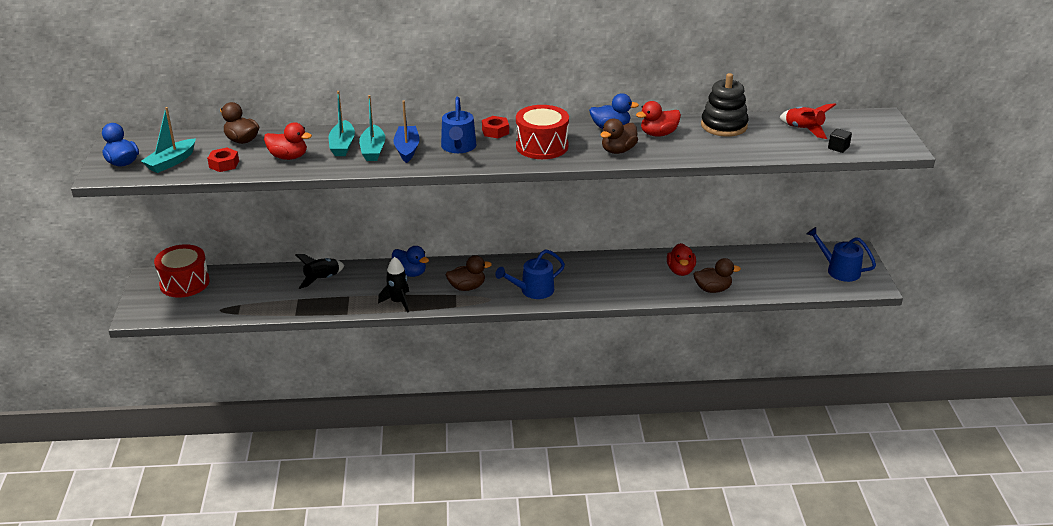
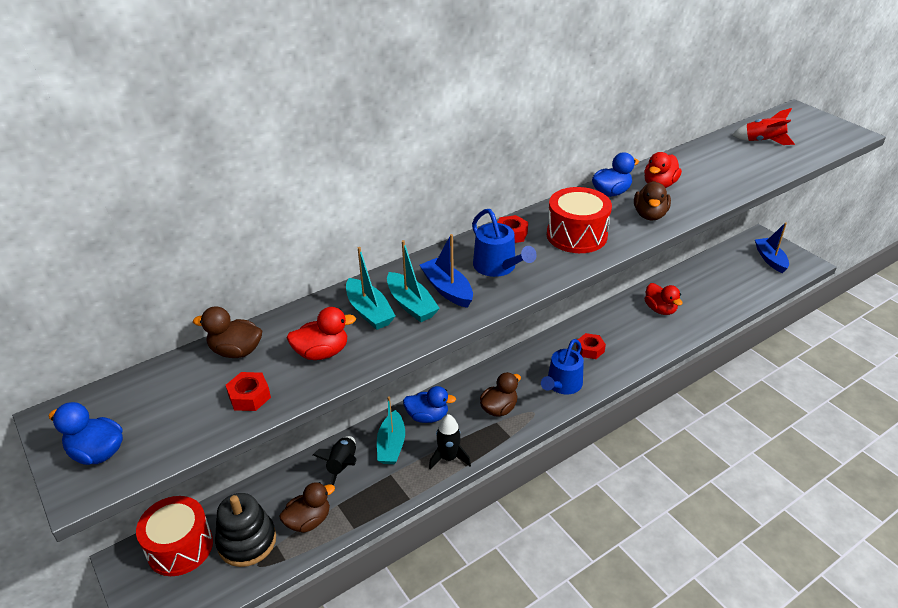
camera: 30 degrees left, 5 degrees up
turquoise boat [141,107,196,173] -> turquoise boat moved to [377,396,405,464]
brown duck [693,258,741,293] -> brown duck moved to [279,482,335,533]
black stacking toy [701,73,749,137] -> black stacking toy moved to [215,493,276,567]
blue watering can [807,227,876,282] -> blue boat [755,223,789,273]
black cube [828,128,852,153] -> none
none -> red nut [576,333,606,359]

